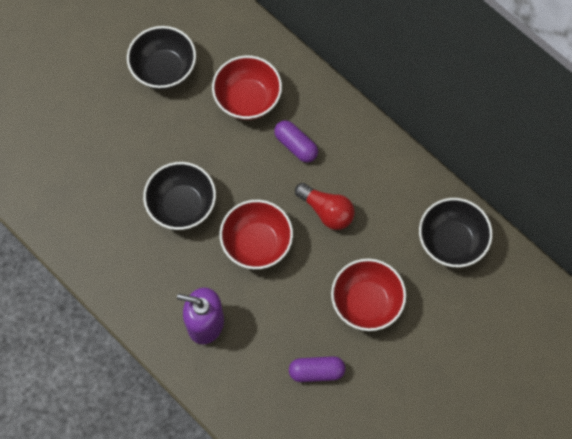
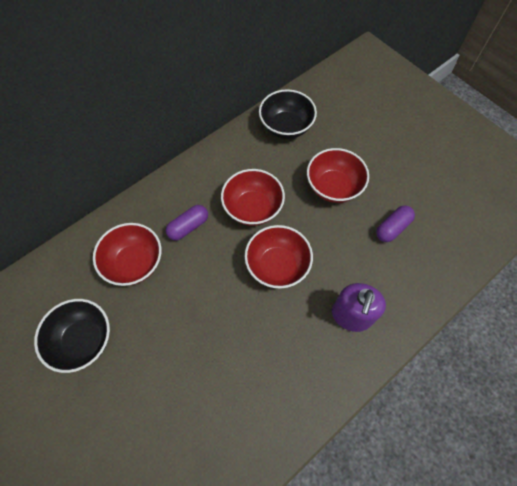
camera: 85 degrees left, 5 degrees down
black bowl [143,162,216,230] -> none
purple capsule [289,356,345,382] -> purple capsule turned 45 degrees clockwise [376,205,415,242]
red light bulb [295,183,355,230] -> red bowl [221,169,285,226]

